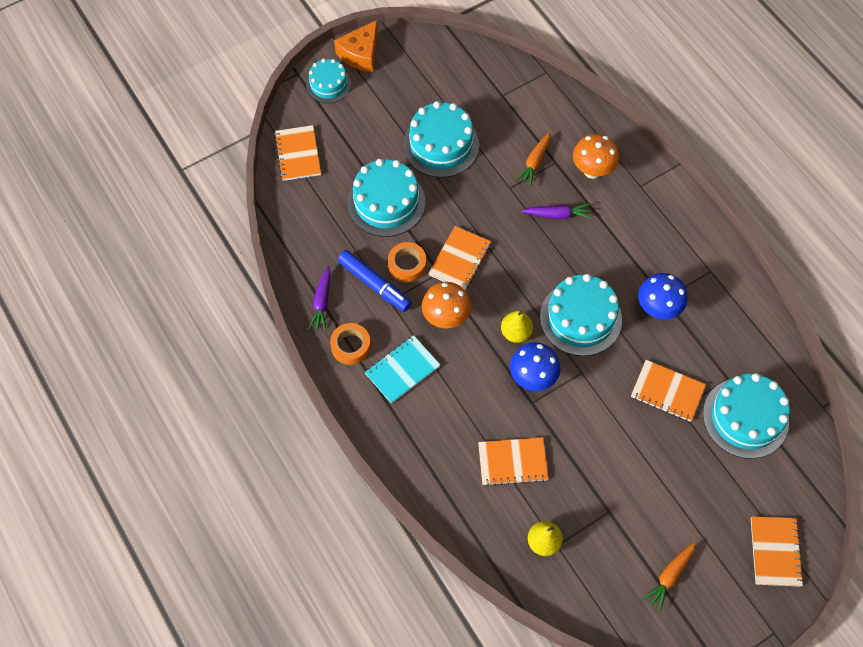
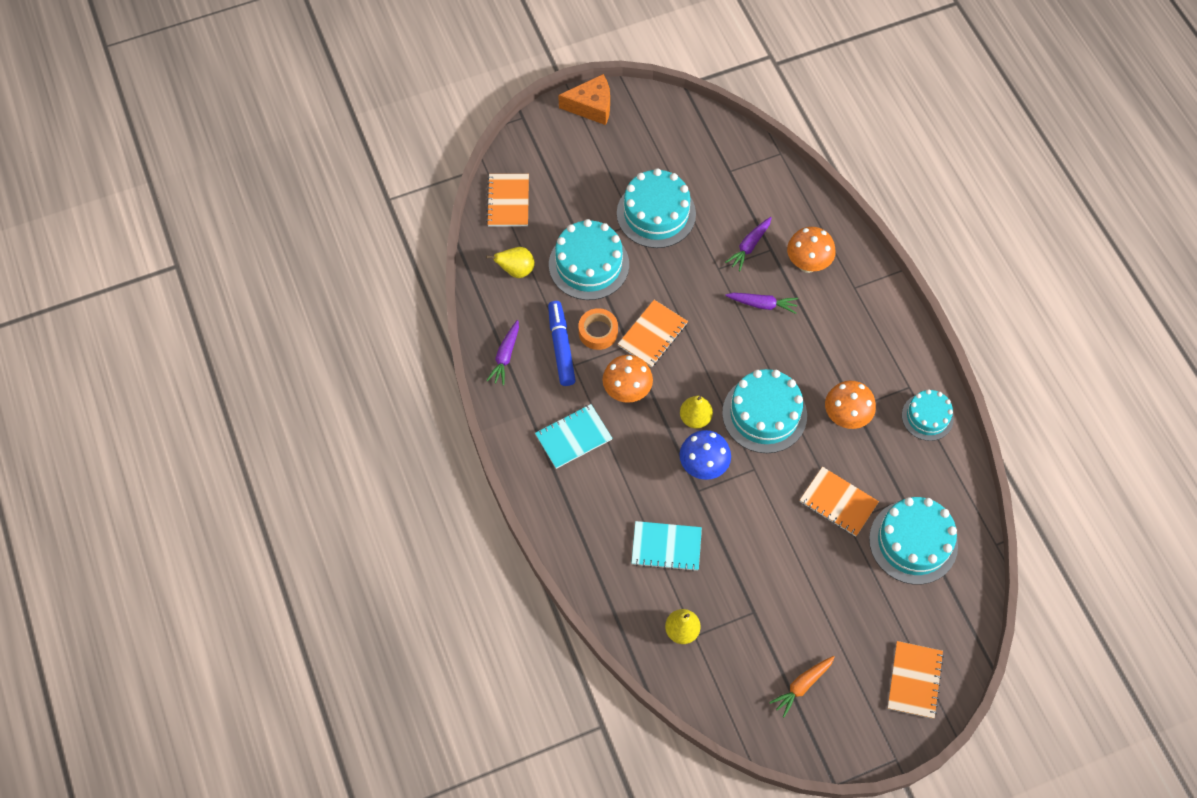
camera: 10 degrees right, 0 degrees up
turquoise cake [306,59,351,103] -> turquoise cake moved to [902,389,954,441]
orange tape [330,323,371,365] -> none
orange cheese [334,20,378,72] -> orange cheese turned 135 degrees counterclockwise [558,74,610,125]
blue marker [338,250,412,312] -> blue marker turned 150 degrees counterclockwise [548,301,576,386]
orange notebook [478,437,548,486] -> turquoise notebook [631,521,702,571]
orange carrot [515,132,551,187] -> purple carrot [725,217,772,271]
blue mushroom [638,273,687,319] -> orange mushroom [825,381,876,429]
none -> yellow pear [486,247,535,278]

